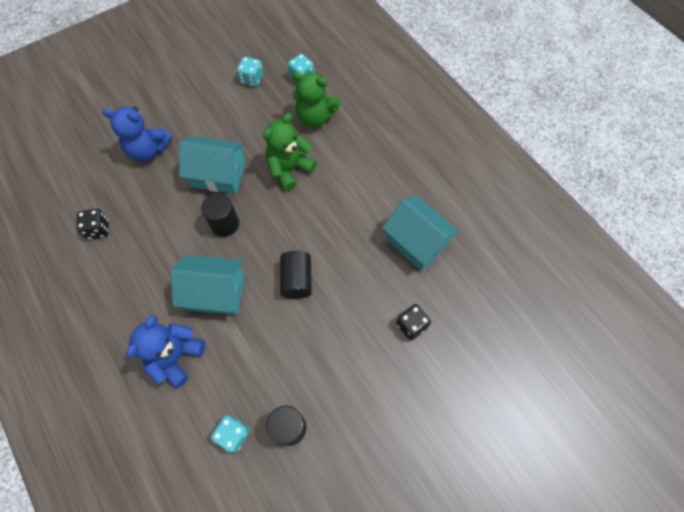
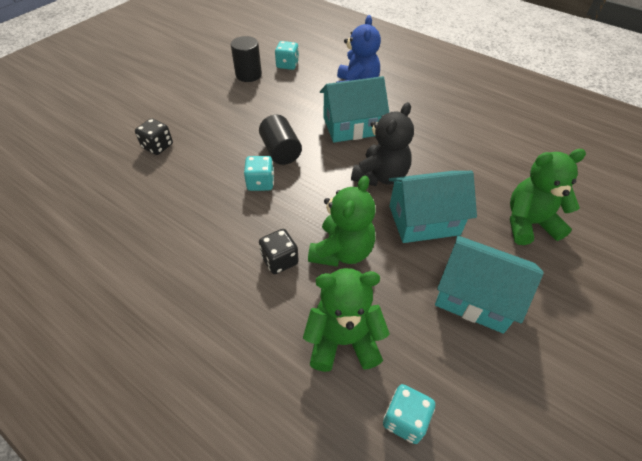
camera: 160 degrees right, 15 degrees down
black dice [76,208,109,240] -> black dice moved to [259,229,299,274]
blue teddy bear [102,106,173,162] -> green teddy bear [510,149,586,245]
black cylinder [201,193,239,237] -> black teddy bear [351,102,414,186]
turquoise dice [237,57,263,87] -> turquoise dice moved to [244,156,274,191]
turquoise house [382,196,459,271] -> turquoise house moved to [435,236,544,334]

